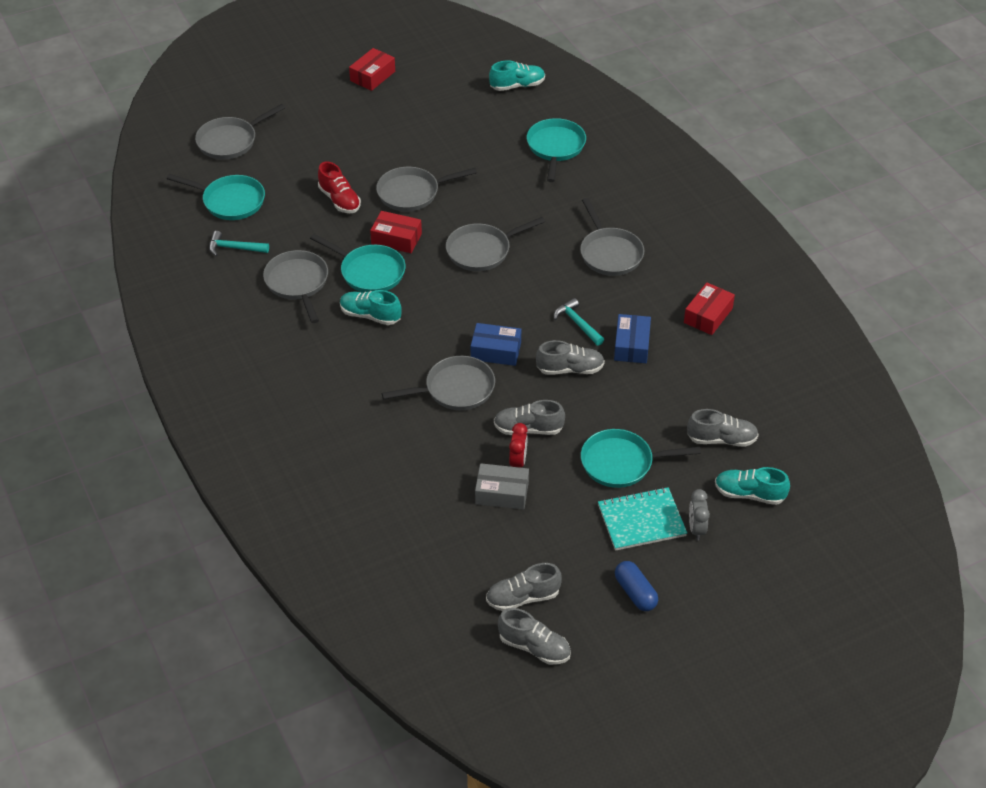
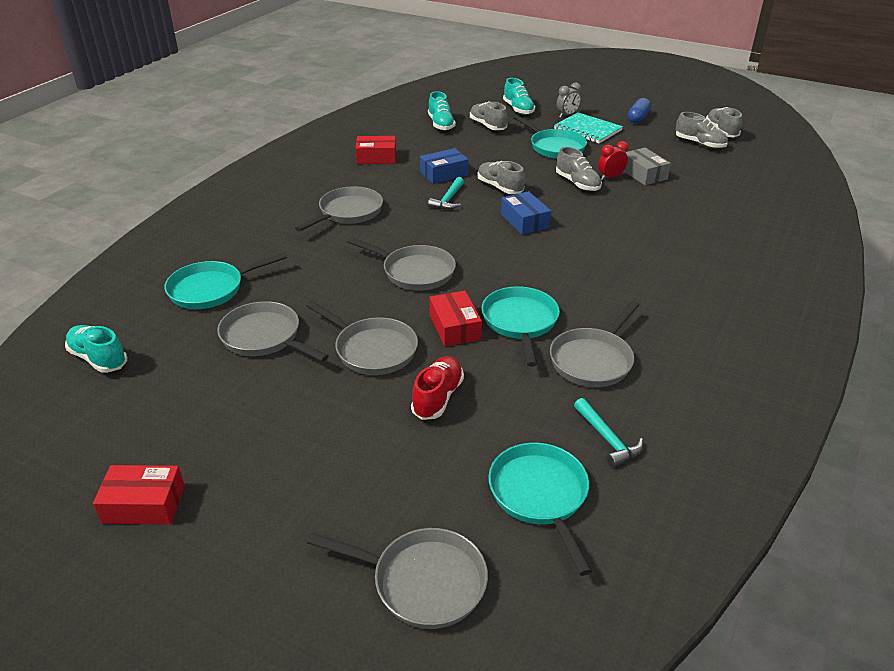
camera: 125 degrees left, 10 degrees down
turquoise shoe [340,290,402,325] -> turquoise shoe moved to [428,91,456,131]
grey pan [382,356,495,410] -> grey pan moved to [217,301,329,362]

